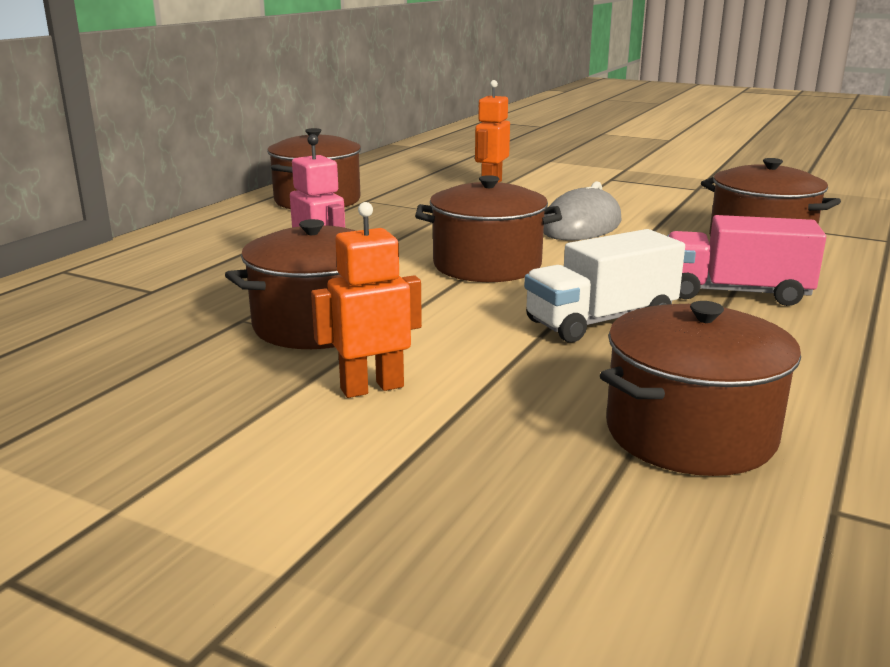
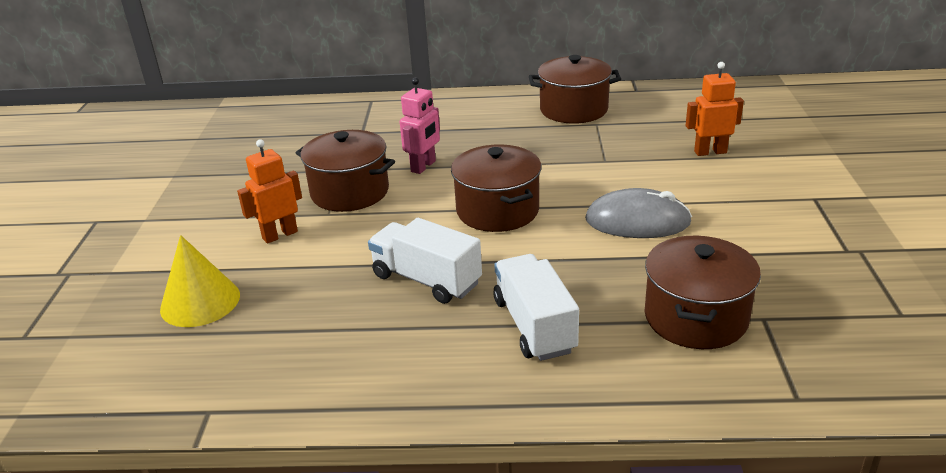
camera: 65 degrees right, 10 degrees up
orange robot [311,202,422,398] -> orange robot turned 75 degrees counterclockwise [237,139,302,244]
brown pot [600,301,801,476] -> none
pink truck [667,215,826,306] -> white truck [493,254,579,361]
none -> yellow cone [160,235,240,327]

